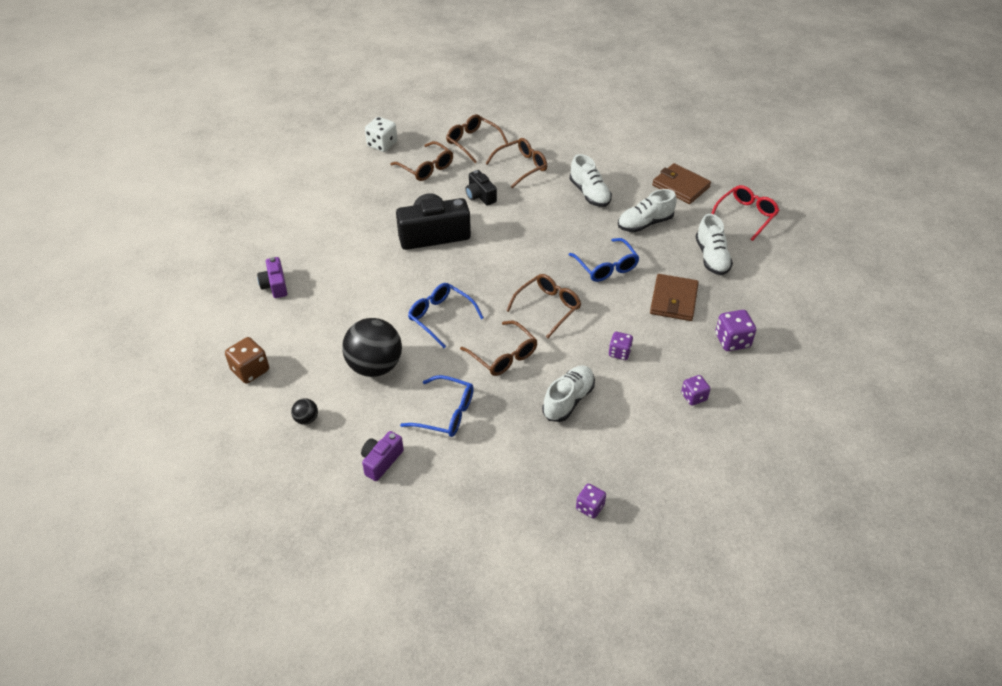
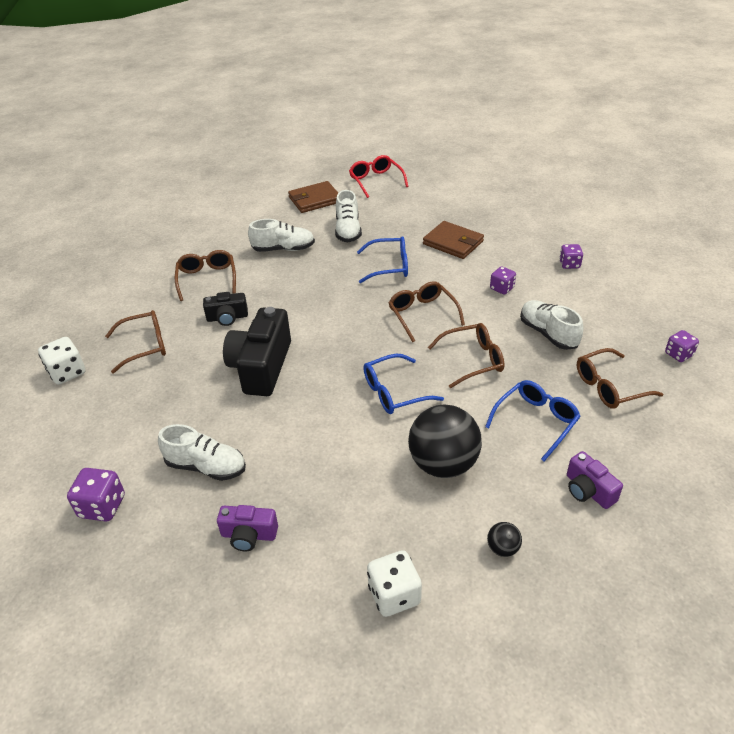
camera: 65 degrees left, 5 degrees down
brown dice [225,337,269,384] -> white dice [367,550,422,617]
brown glasses [446,114,508,163] -> brown glasses moved to [577,348,663,409]
white shoe [696,214,733,275] -> white shoe moved to [158,424,246,481]
purple dice [715,310,756,351] -> purple dice moved to [67,468,125,522]

